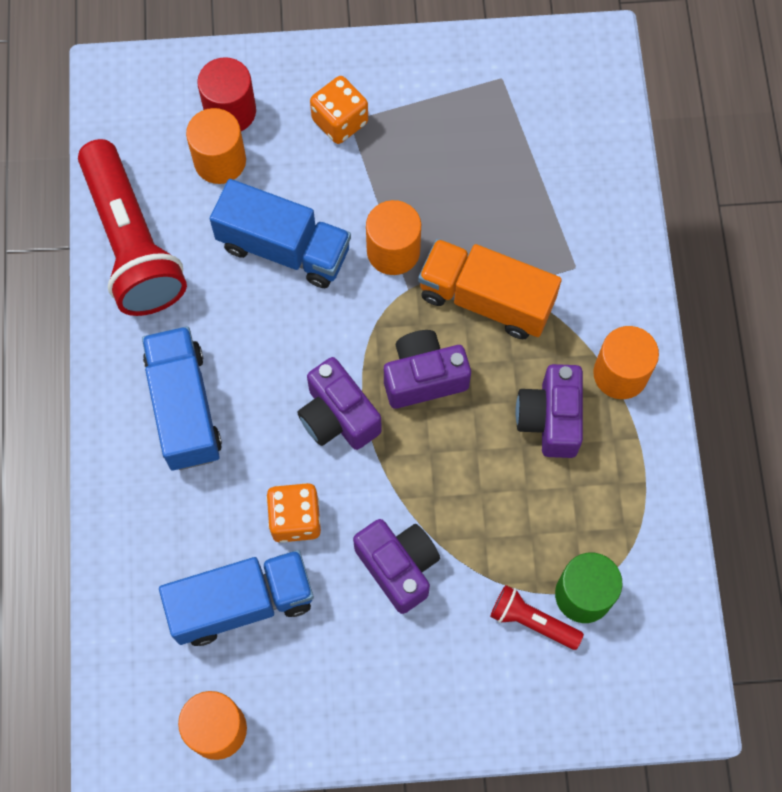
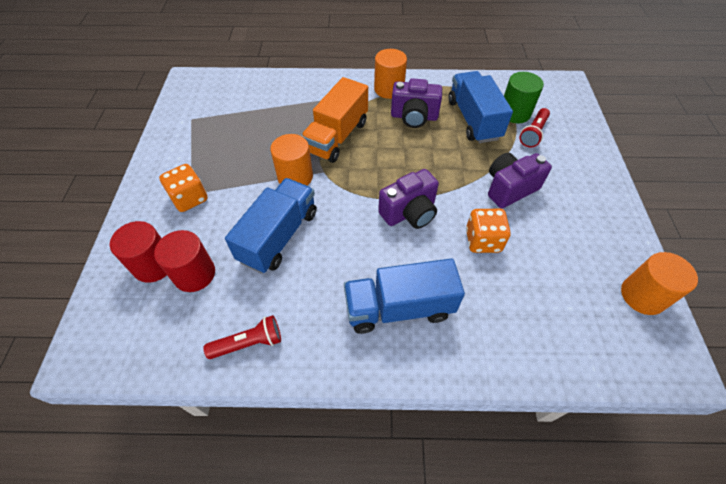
camera: 85 degrees left, 15 degrees down
red flashlight [78,139,187,316] -> red flashlight [204,315,281,359], size x0.46
blue truck [159,550,314,646] -> blue truck moved to [449,71,513,143]
orange cylinder [186,108,246,184] -> red cylinder [154,230,215,292]
purple camera [384,330,471,409] -> none

